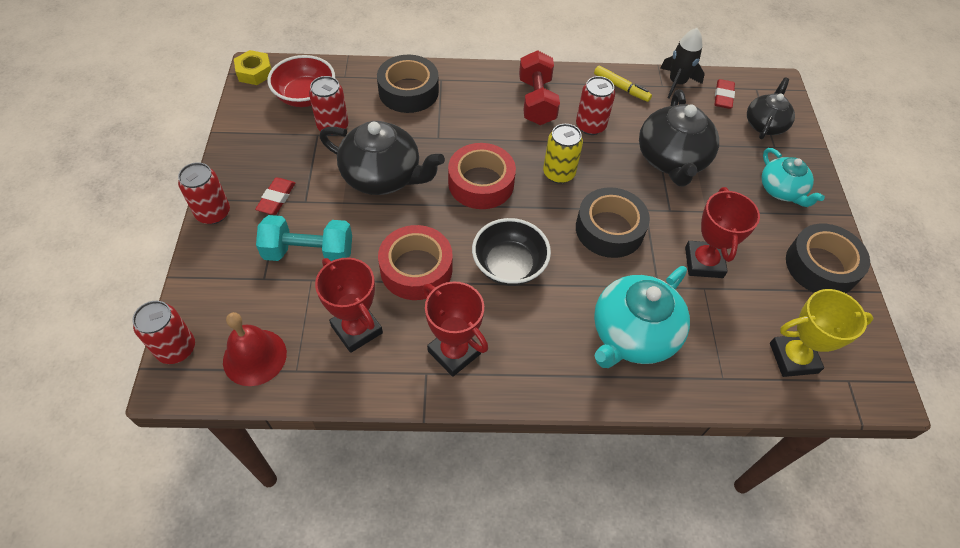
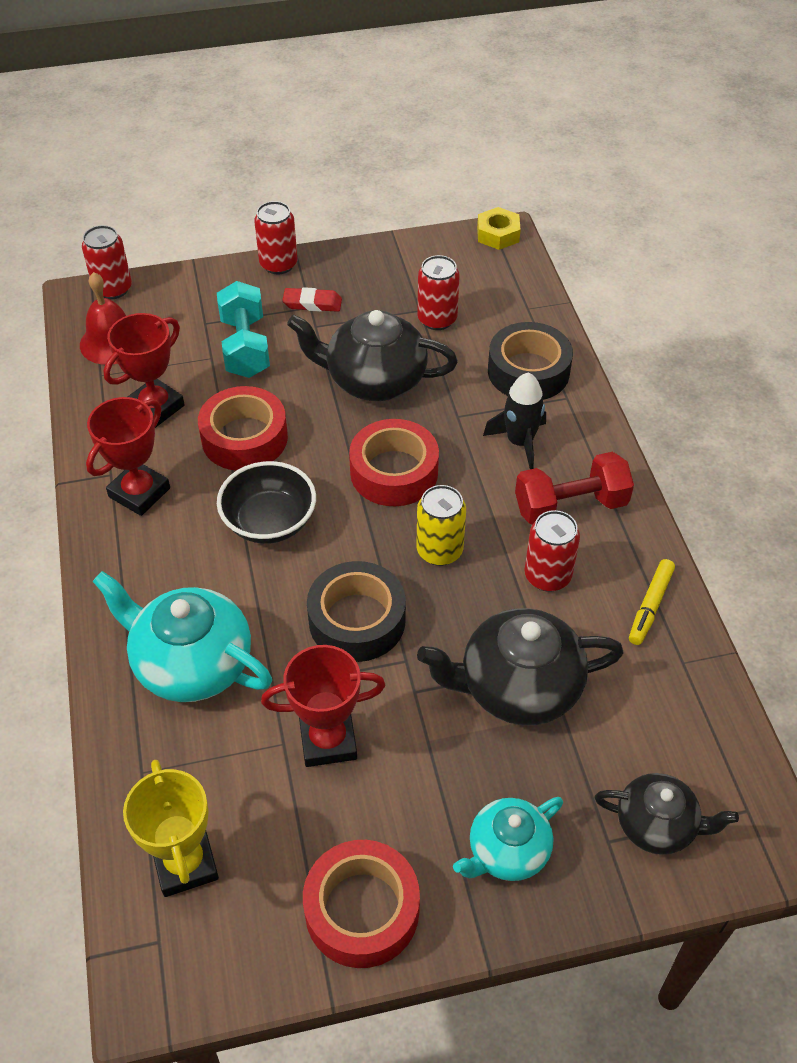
camera: 80 degrees right, 5 degrees down
red bowl [267,55,335,107] -> none
black teapot [319,121,445,195] -> black teapot turned 90 degrees clockwise [287,310,458,401]
black rocket [660,28,705,99] -> black rocket moved to [483,373,546,469]
red eraser [714,79,735,109] -> none
black tape [786,224,870,293] -> red tape [303,840,420,968]

